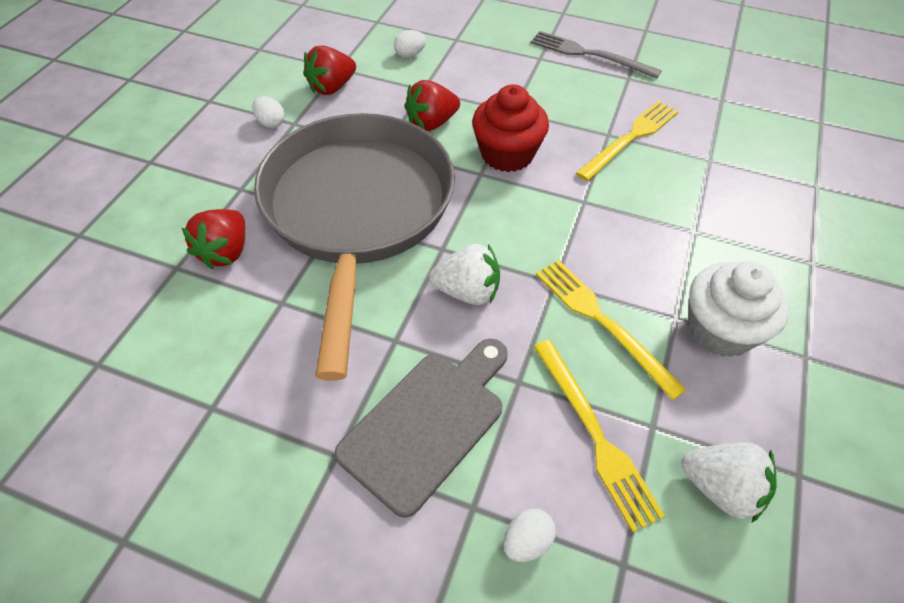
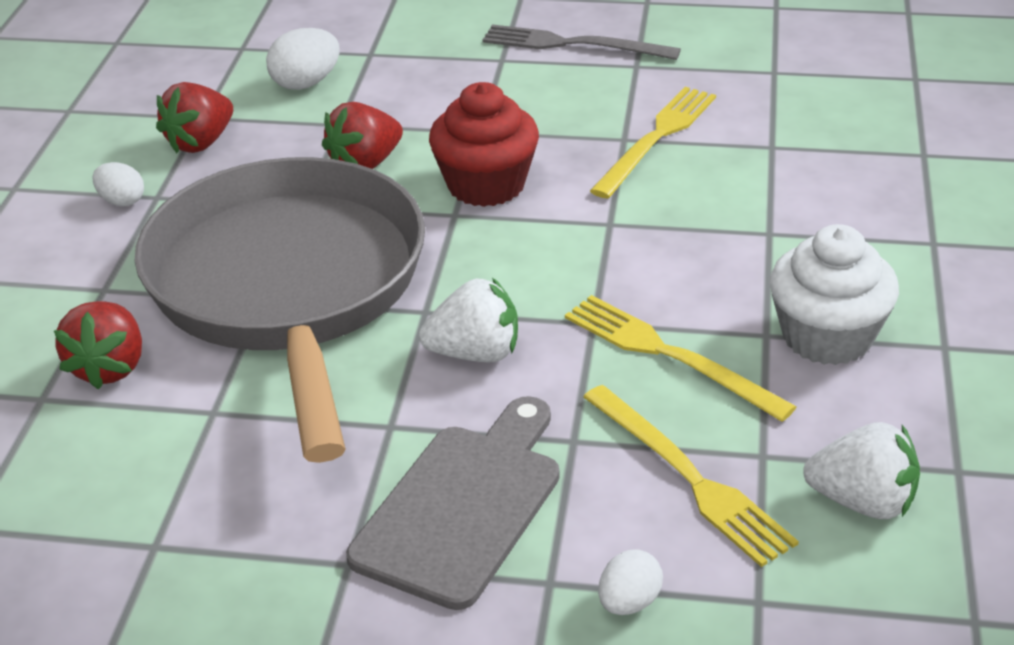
camera: 10 degrees left, 15 degrees down
white egg [394,30,426,58] -> white egg [266,28,340,90], size x1.53

